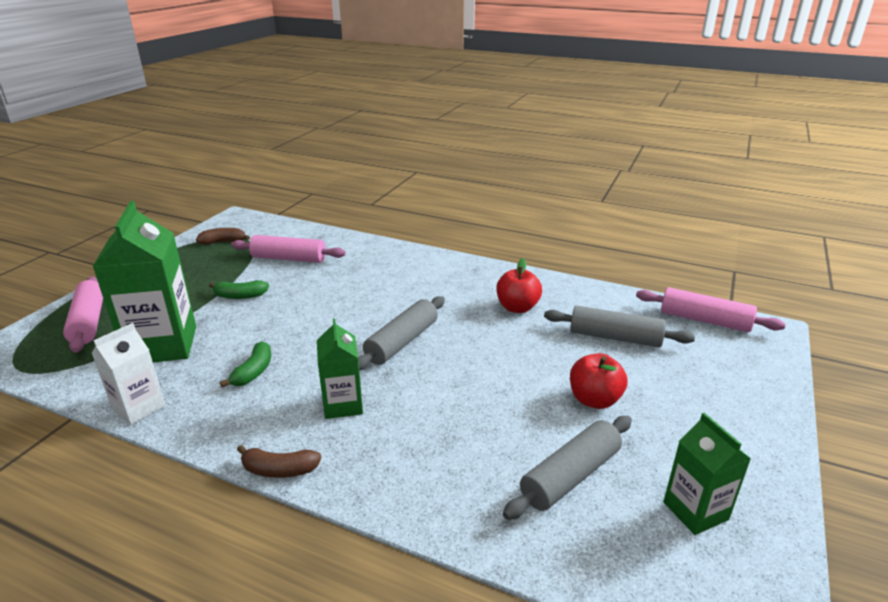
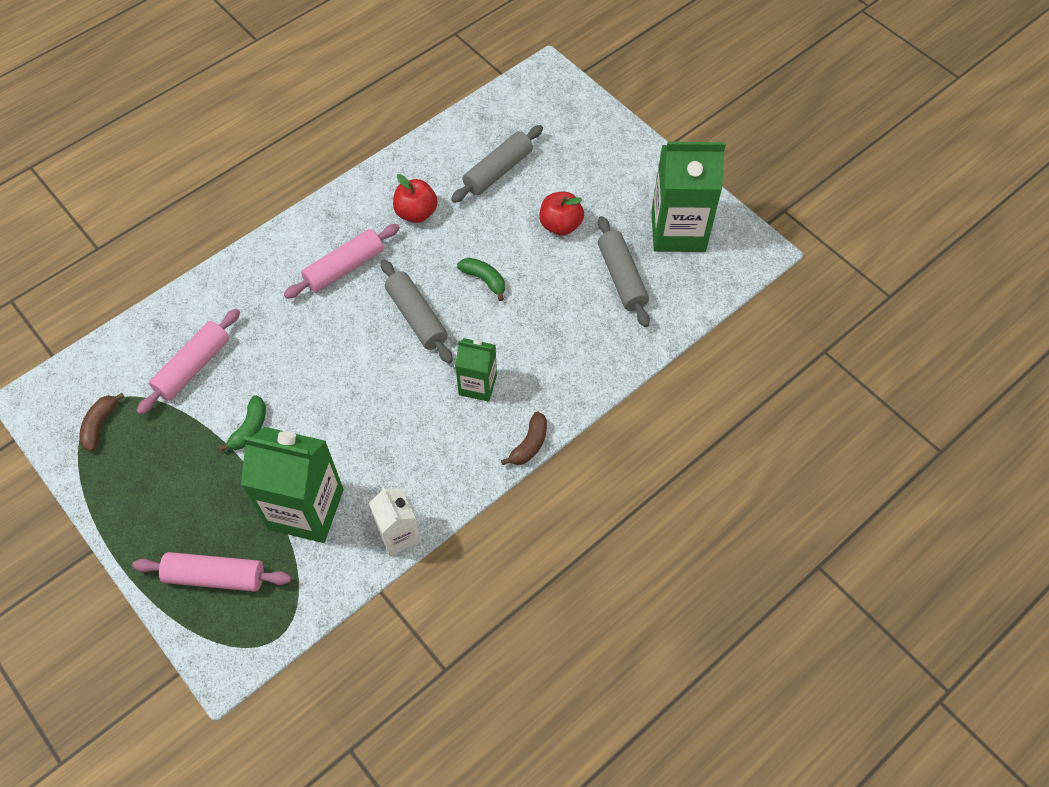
camera: 65 degrees left, 30 degrees up
green banana [220,341,271,387] -> green banana moved to [457,258,505,301]
pink rolling pin [636,287,786,332] -> pink rolling pin moved to [284,224,400,299]
green carton [663,413,751,535] -> green carton [651,142,726,252], size x1.78

